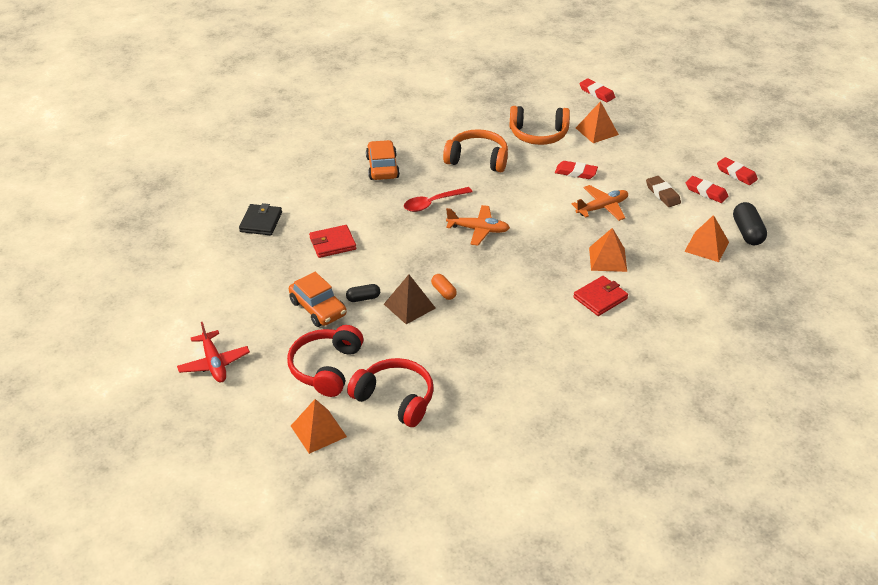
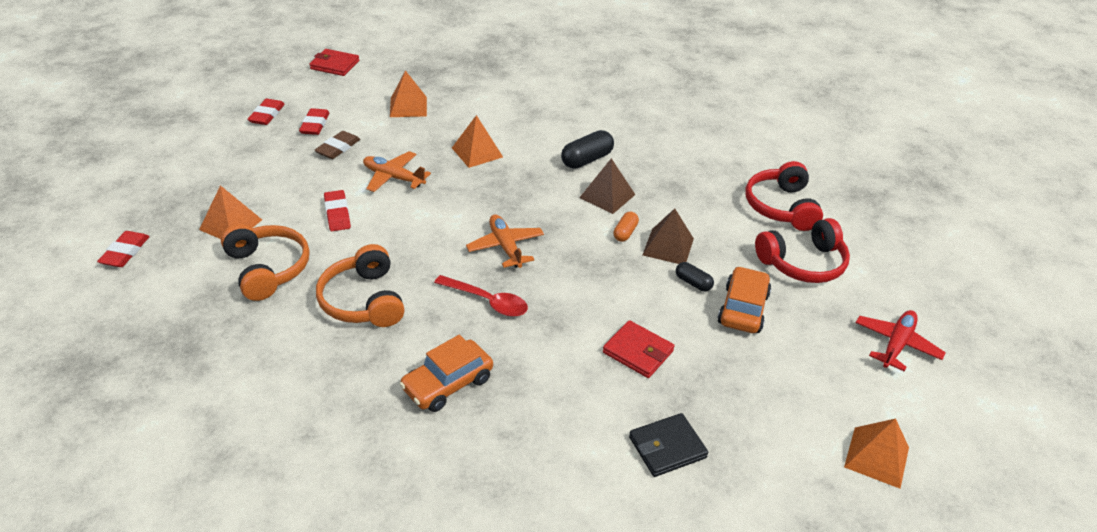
camera: 125 degrees left, 0 degrees up
orange pyramid [291,399,347,454] -> orange pyramid moved to [844,418,909,489]
red wallet [573,276,628,316] -> red wallet moved to [309,49,359,76]
black capsule [733,202,767,245] -> black capsule moved to [561,130,614,169]
none -> brown pyramid [579,158,635,214]

